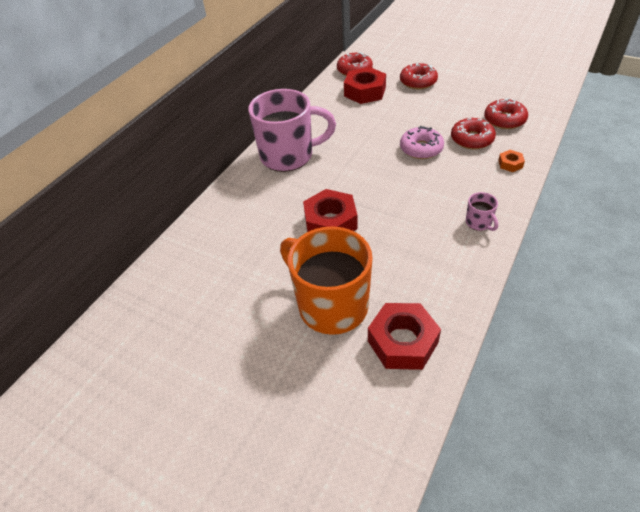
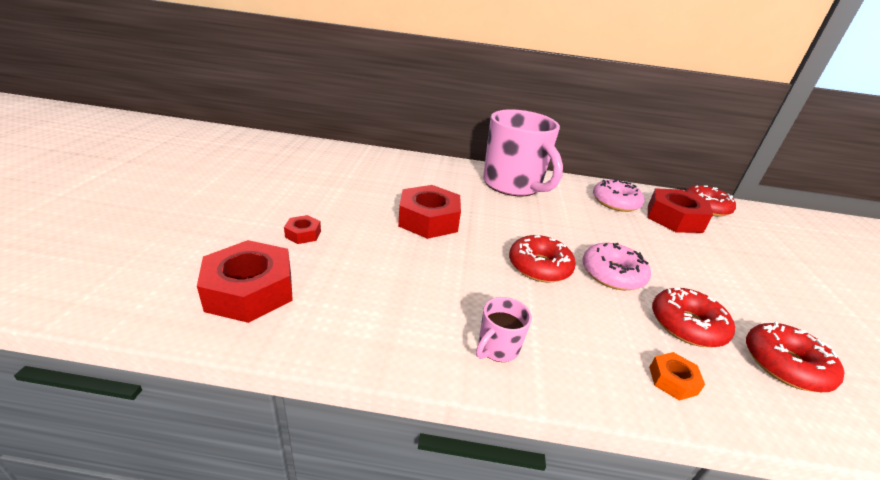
camera: 60 degrees right, 15 degrees down
orange mug [280,226,373,335] -> red nut [284,215,321,244]
red donut [400,63,438,89] -> red donut moved to [509,235,576,283]
none -> pink donut [593,179,645,212]

